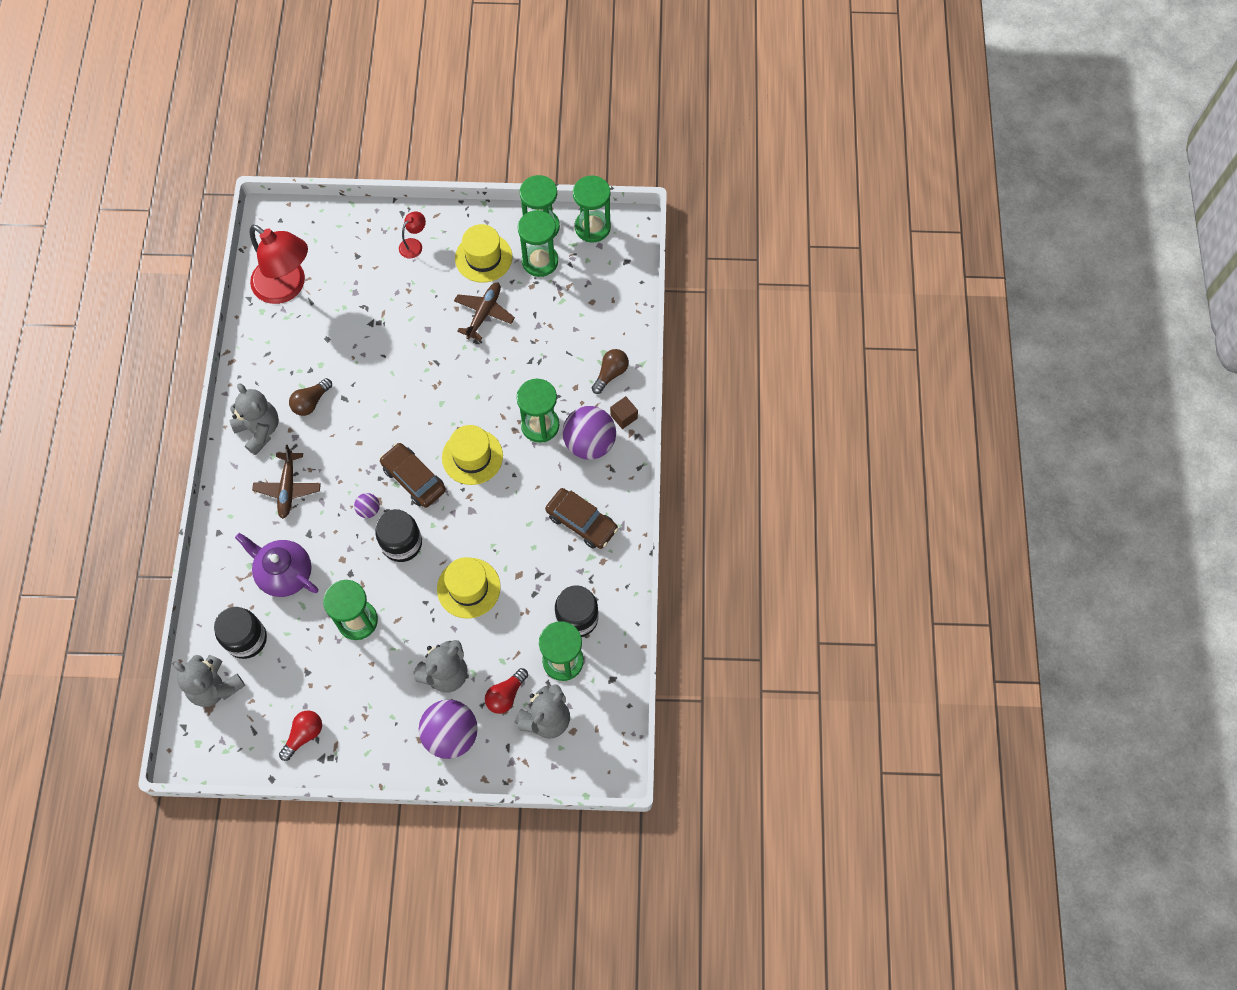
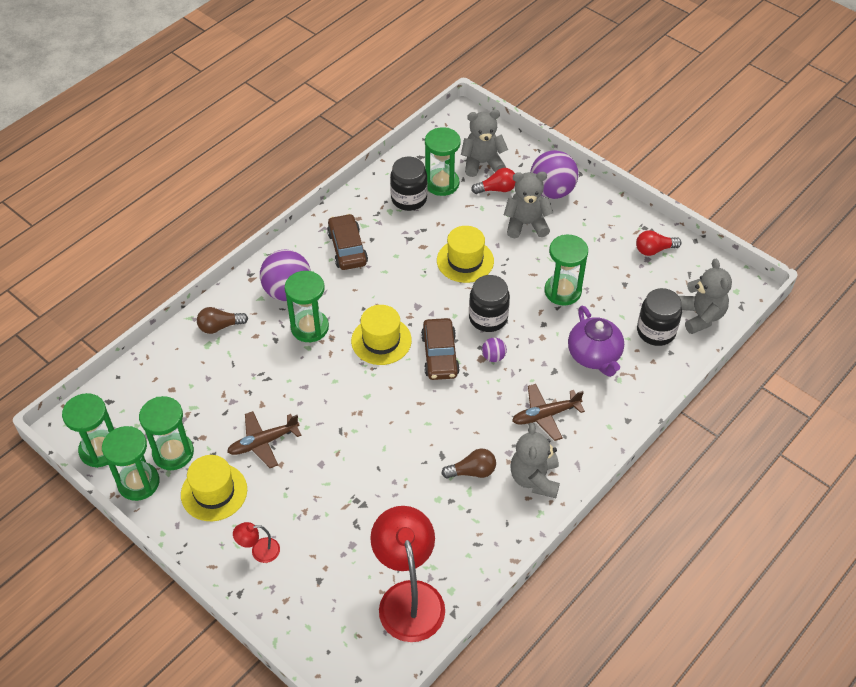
camera: 140 degrees left, 15 degrees down
brown plane [252,445,321,519] -> brown plane turned 150 degrees counterclockwise [512,384,585,441]
brown cube [610,396,638,429] -> none

